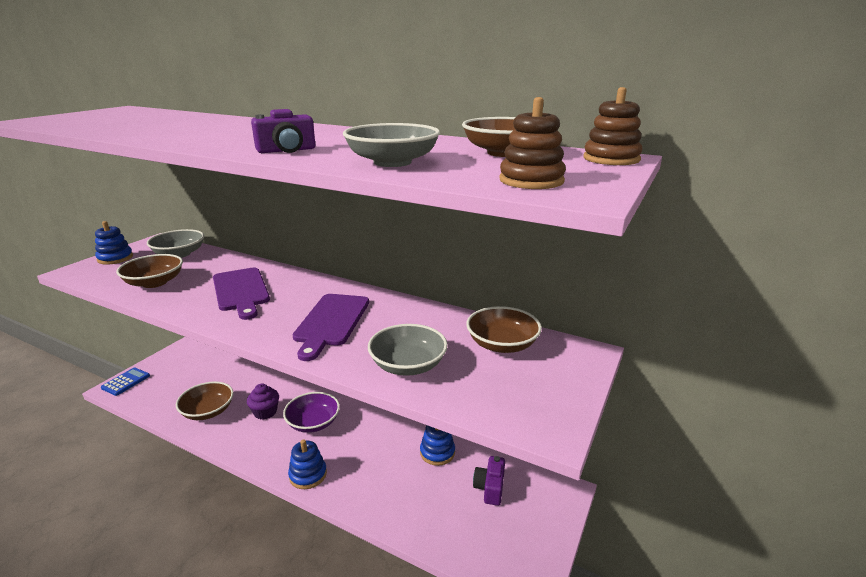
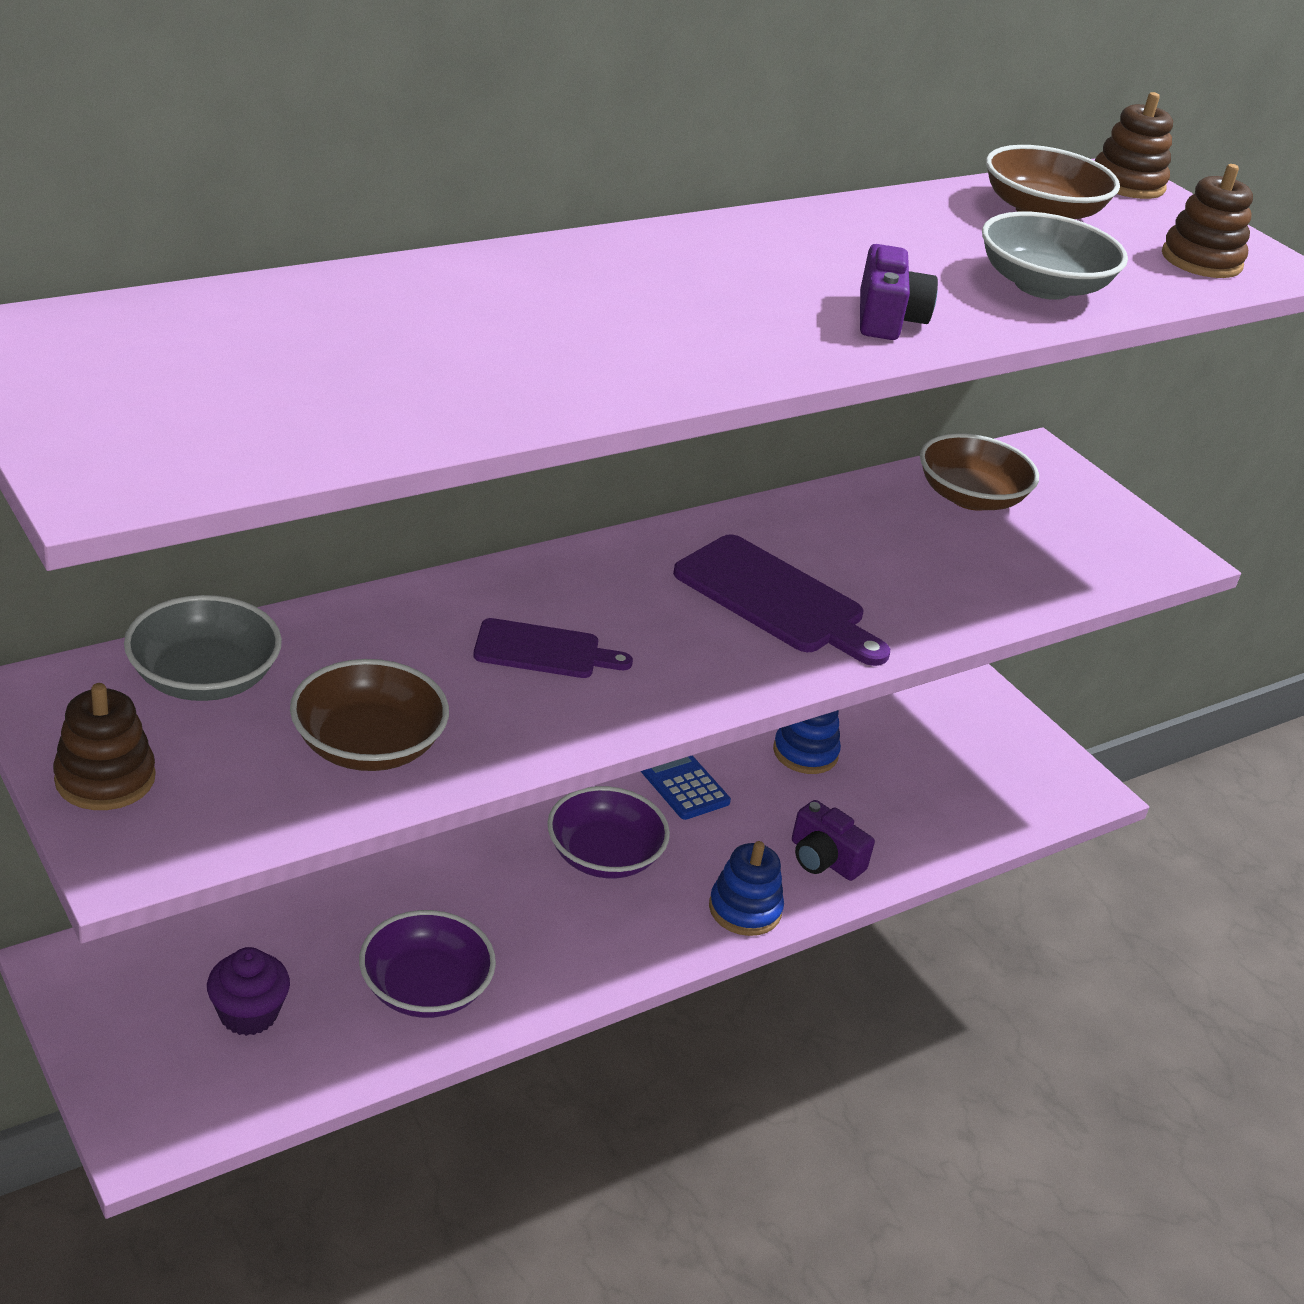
camera: 65 degrees left, 10 degrees up
blue stacking toy [95,221,133,265] -> brown stacking toy [53,683,156,810]
blue calculator [101,367,150,396] -> blue calculator moved to [641,755,731,820]
brown bowl [176,381,234,420] -> purple bowl [359,910,496,1018]
purple cutting board [213,267,270,320] -> purple cutting board [473,618,633,678], size x0.62
purple cupcake [247,384,279,420] -> purple cupcake moved to [207,947,290,1036]
grey bowl [368,324,448,376] -> none
purple camera [473,456,505,506] -> purple camera moved to [792,800,875,881]

